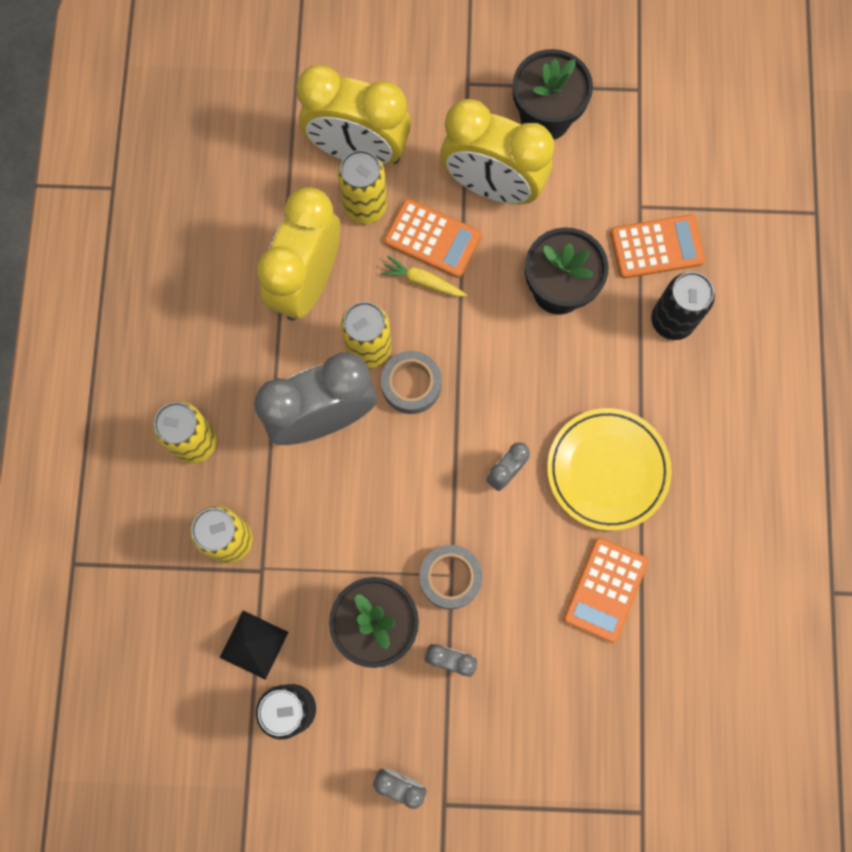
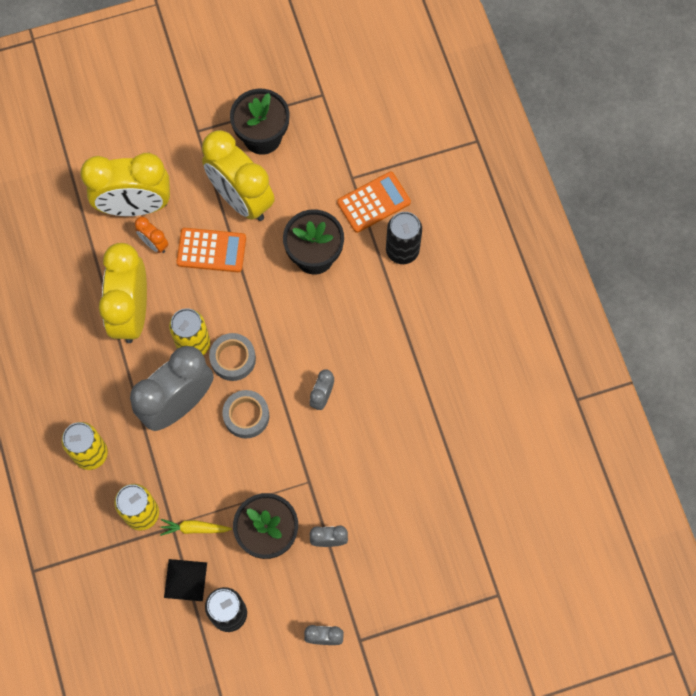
camera: 20 degrees left, 5 degrees down
yellow can [337,150,387,224] -> orange clock [135,217,168,253]
yellow carrot [381,256,467,297] -> yellow carrot moved to [160,519,232,536]
grey tape [419,545,483,609] -> grey tape moved to [222,390,270,438]
yellow clock [440,99,555,204] -> yellow clock turned 45 degrees clockwise [202,130,275,221]
yellow plate [547,408,672,531] -> none
orange calculator [563,537,649,643] -> none

